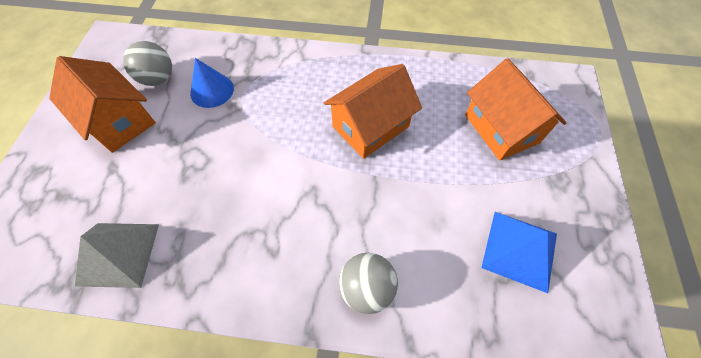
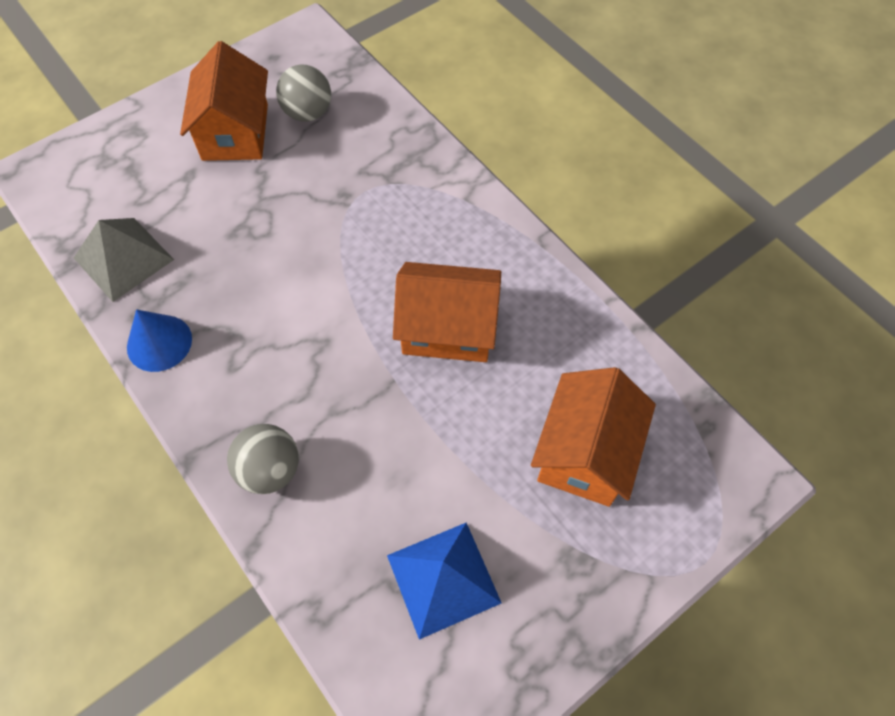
camera: 45 degrees right, 0 degrees up
blue cone [190,58,234,108] -> blue cone moved to [127,309,192,372]

